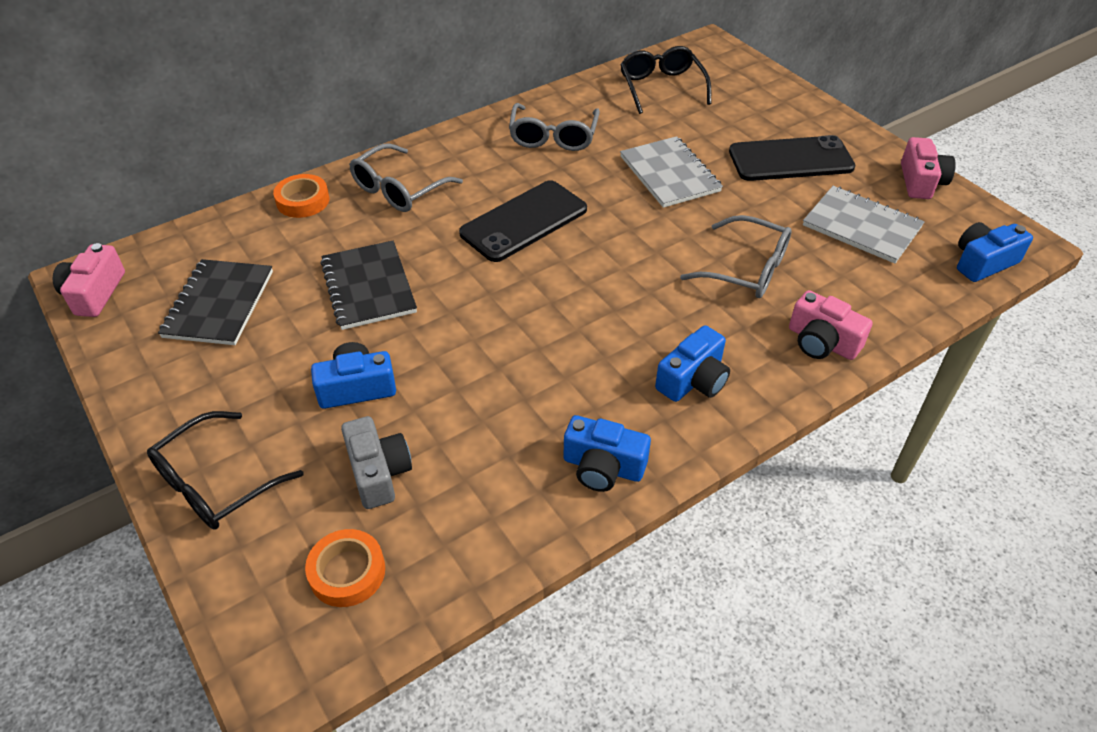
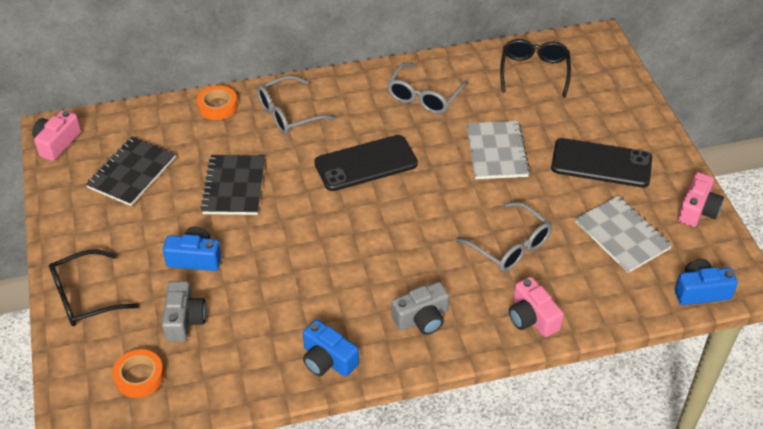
camera: 20 degrees right, 0 degrees up
blue camera [655,325,730,402] -> grey camera [391,282,449,335]

